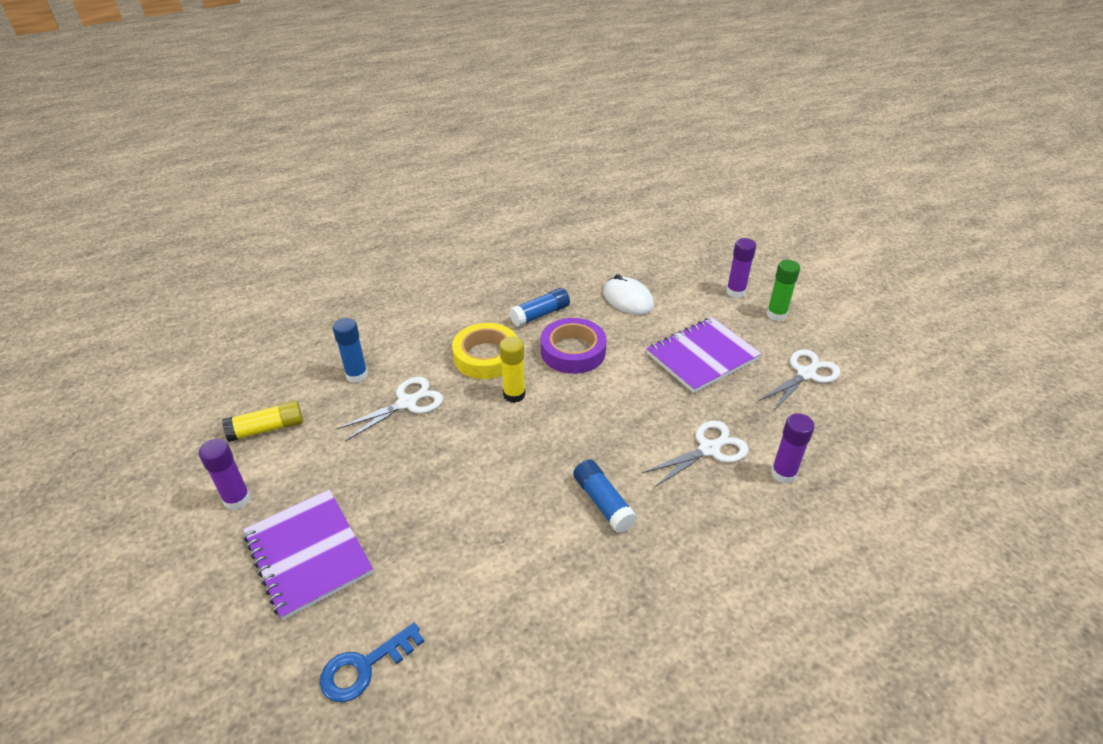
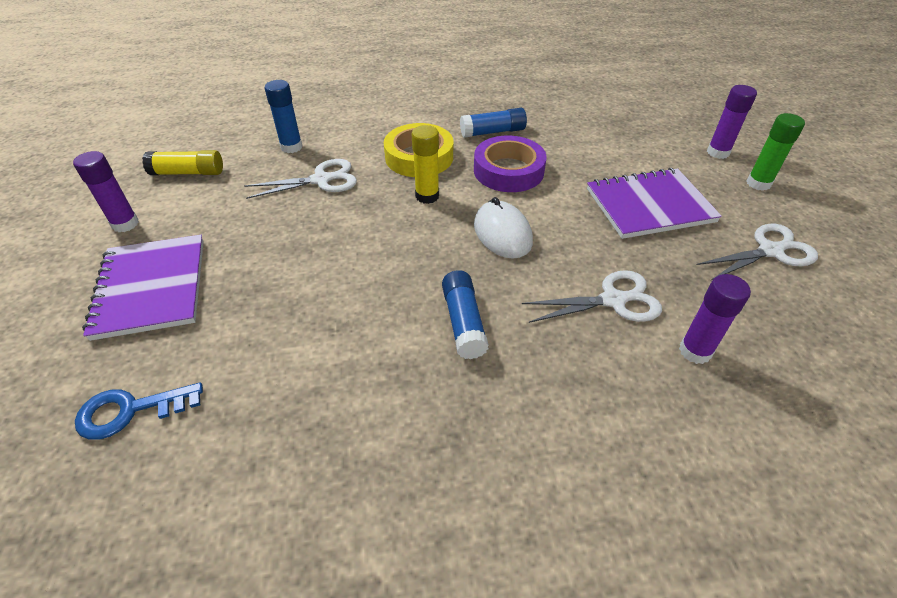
camera: 20 degrees right, 5 degrees up
white mouse [603,274,654,315] -> white mouse moved to [474,197,533,259]

